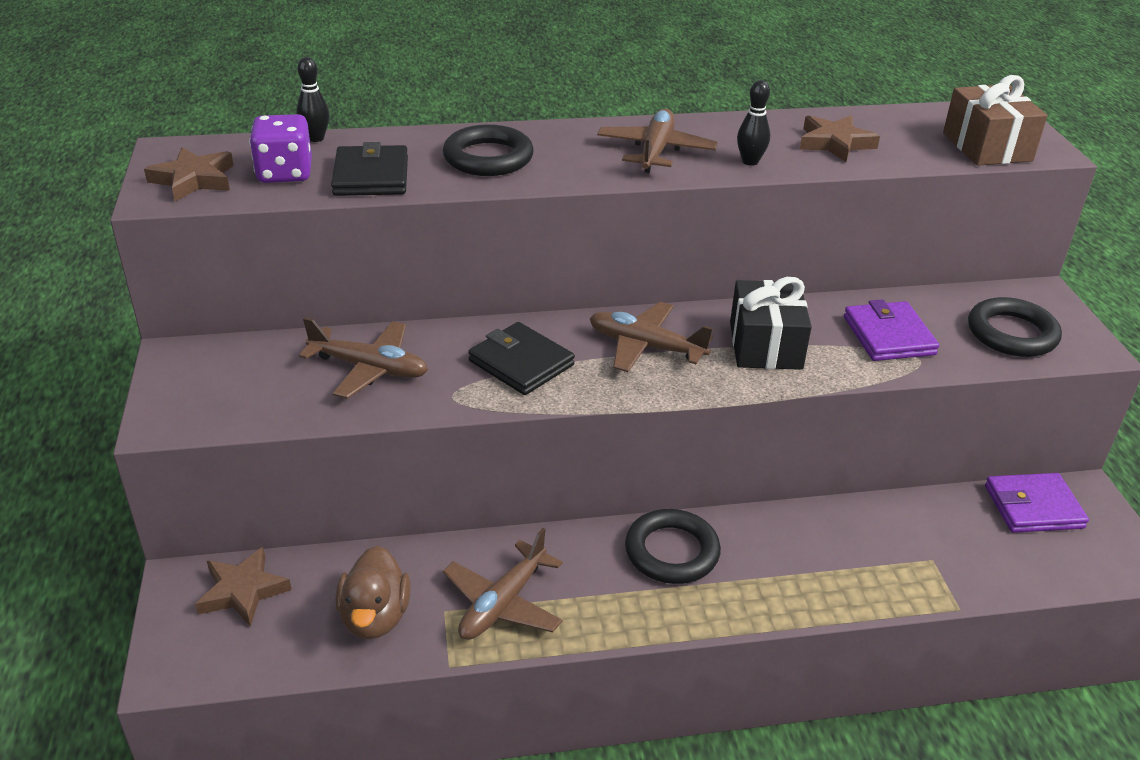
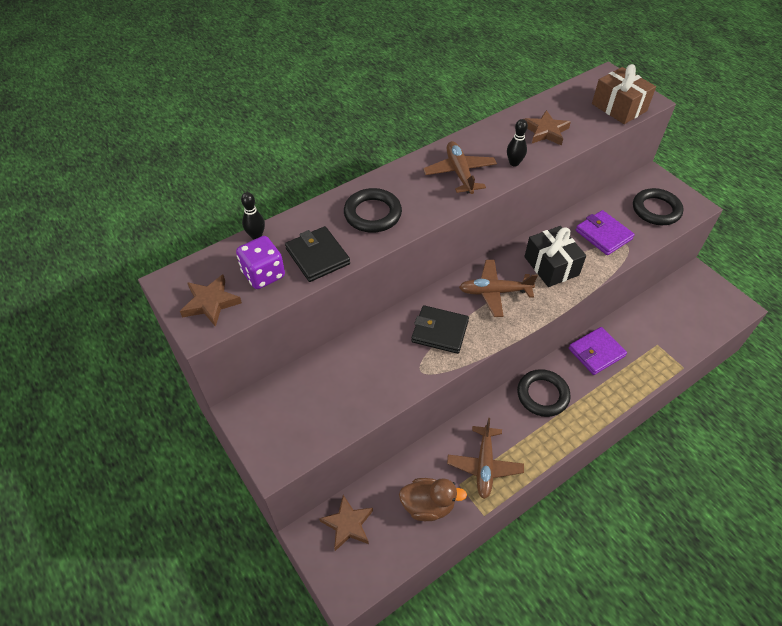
camera: 25 degrees left, 15 degrees up
brown plane [299,317,428,399] -> none
brown duck [335,546,411,639] -> brown duck turned 60 degrees counterclockwise [399,478,467,521]
purple wallet [985,473,1089,533] -> purple wallet moved to [569,327,627,375]

